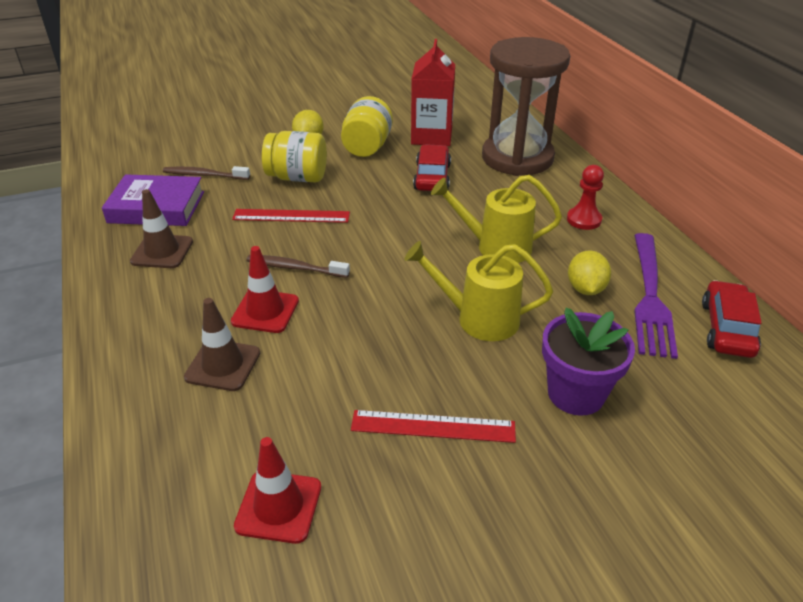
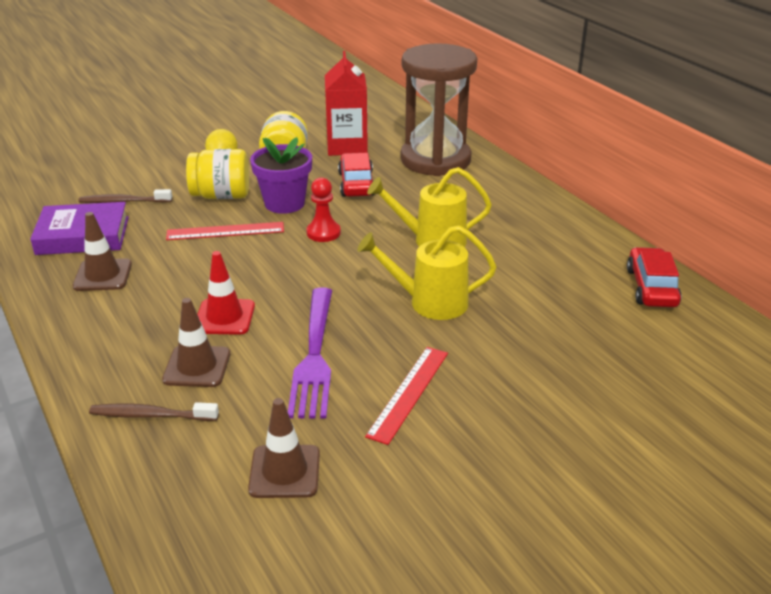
camera: 10 degrees left, 5 degrees down
red traffic cone [234,437,321,544] -> brown traffic cone [248,398,320,498]
brown toothbrush [246,255,350,278] -> brown toothbrush moved to [89,402,219,421]
red ruler [351,410,516,443] -> red ruler turned 60 degrees counterclockwise [365,347,448,445]
purple flower pot [542,307,635,416] -> purple flower pot moved to [250,137,312,214]
red pawn [567,165,604,230] -> red pawn moved to [306,177,341,242]
yellow lemon [568,250,611,295] -> none
purple fork [634,233,678,359] -> purple fork moved to [288,288,332,419]

